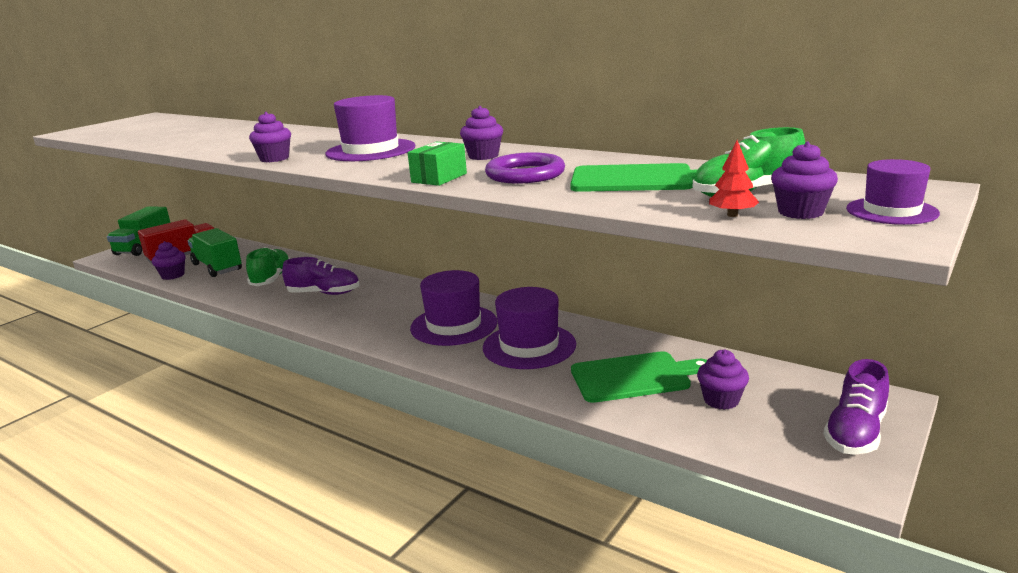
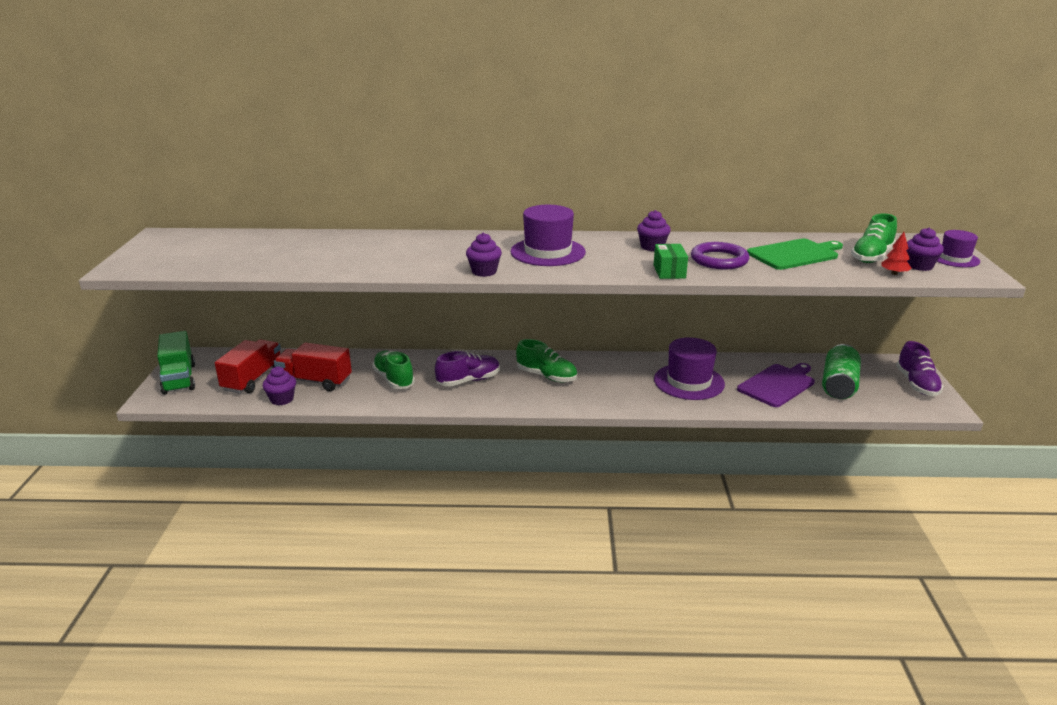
camera: 35 degrees left, 5 degrees up
green truck [188,228,242,277] -> red truck [274,342,352,391]
purple hat [410,270,498,346] -> none
green cutting board [571,351,707,403] -> purple cutting board [737,363,815,407]
purple cupcake [697,349,749,410] -> green can [822,344,861,399]
none -> green shoe [516,339,577,382]

